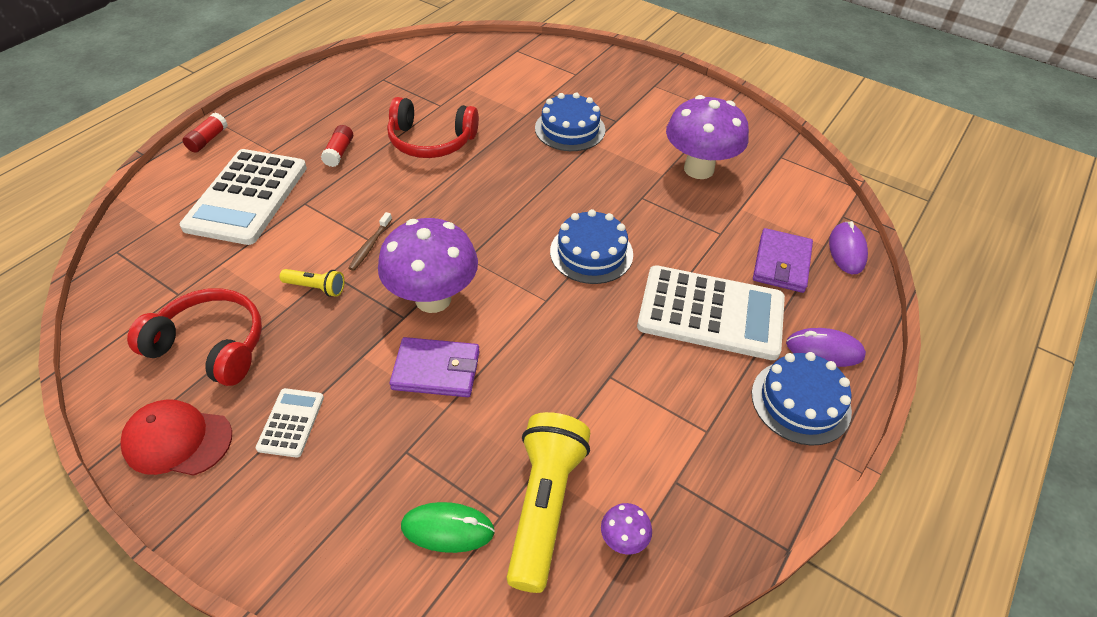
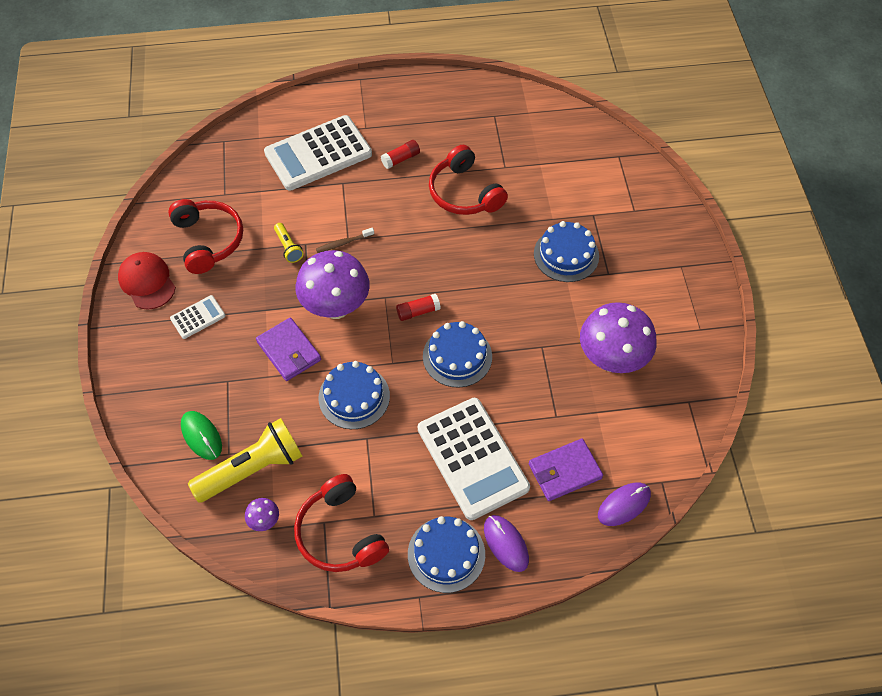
camera: 50 degrees right, 10 degrees up
red glue stick [182,113,228,153] -> red glue stick moved to [396,294,441,321]
none -> red headphones [294,474,389,572]
none -> blue cake [319,361,390,429]

